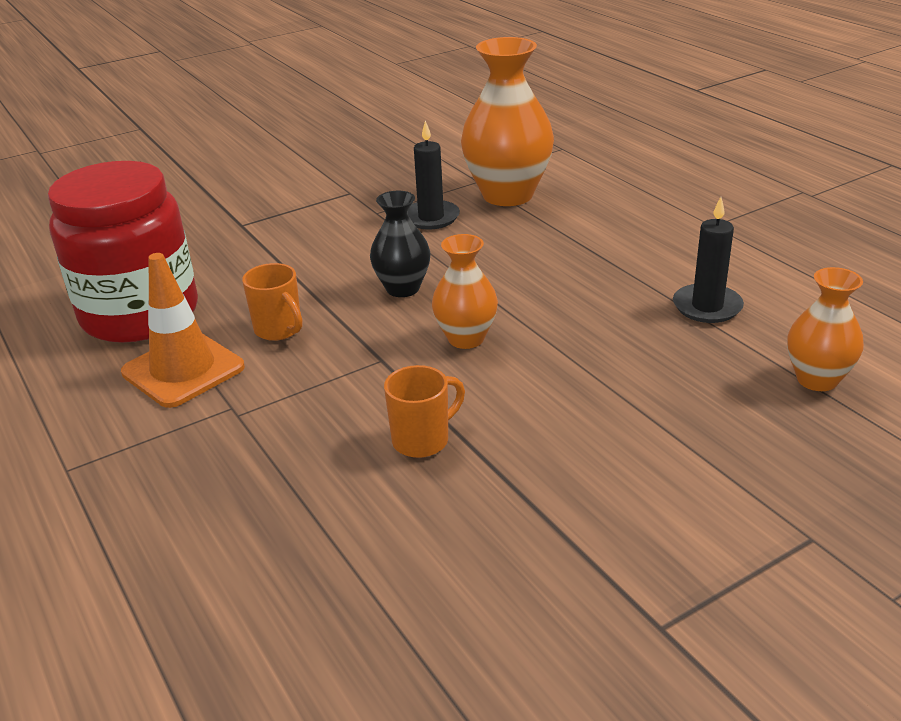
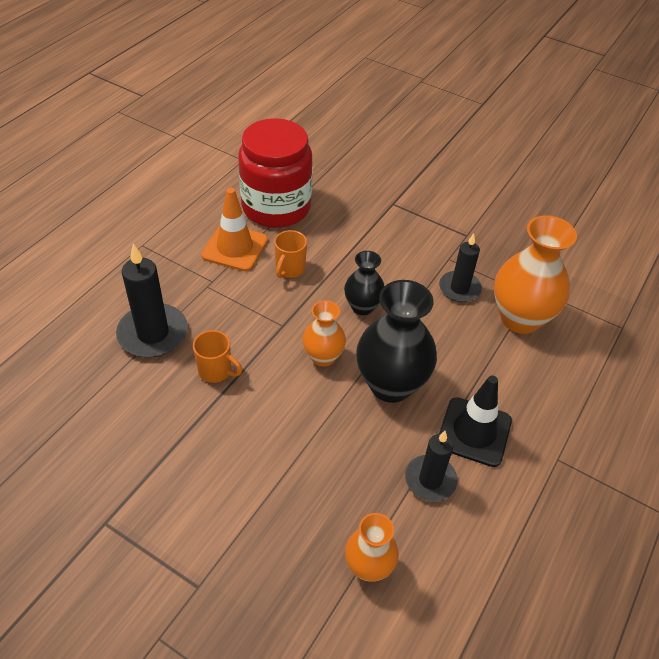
camera: 60 degrees right, 15 degrees up
none -> black candle [116,244,188,357]
none -> black vase [356,280,437,403]
none -> black traffic cone [439,375,512,467]

